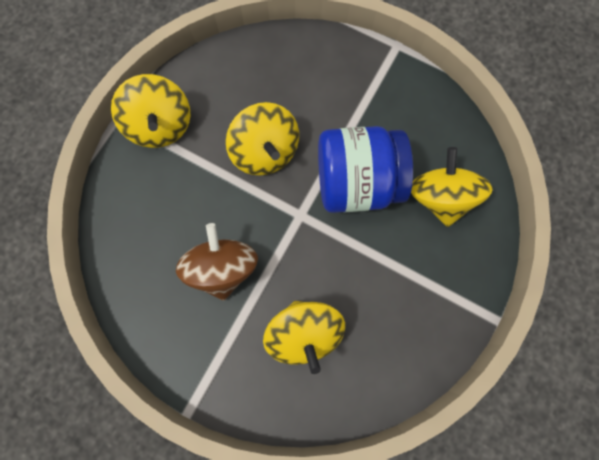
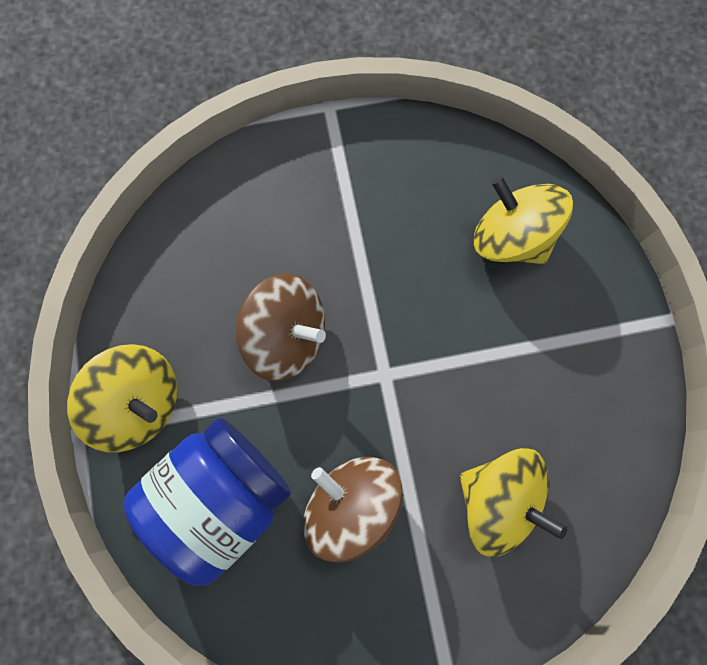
camera: 40 degrees left, 0 degrees up
yellow spinning top [226,102,299,175] -> brown spinning top [236,273,326,381]
blue jar [318,126,413,213] -> blue jar moved to [124,417,291,586]

